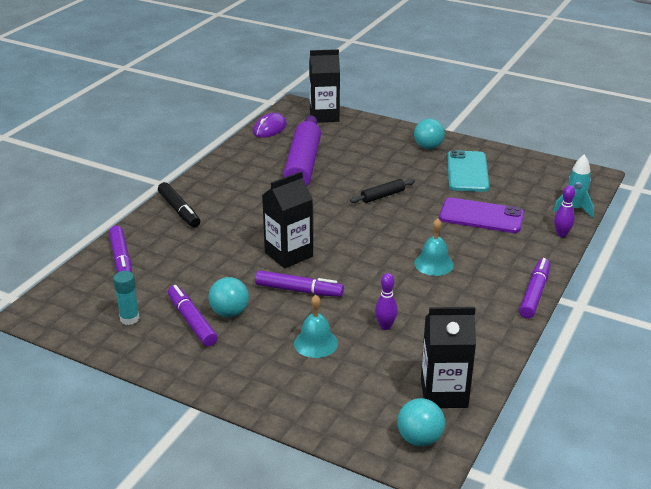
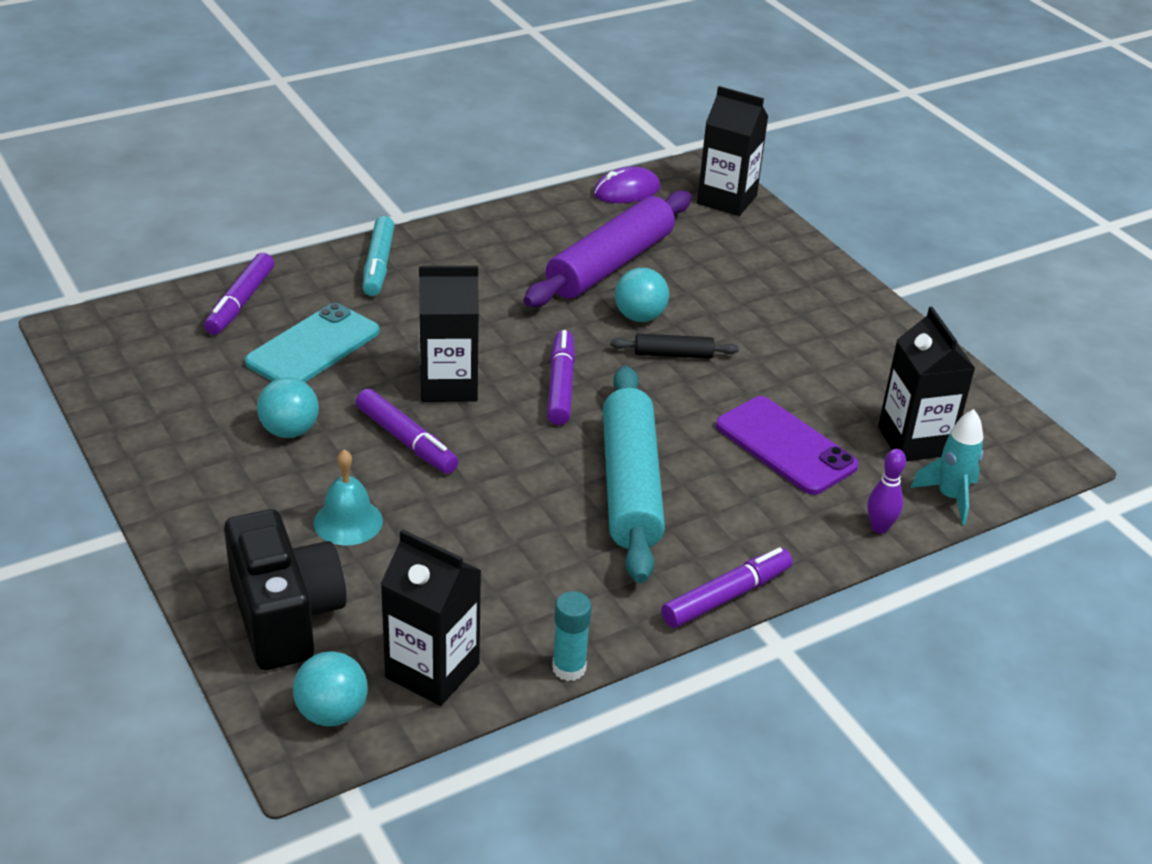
camera: 30 degrees right, 5 degrees up
turquoise glue stick [113,271,140,325] -> turquoise glue stick moved to [552,591,592,681]
black marker [158,182,200,227] -> turquoise marker [363,216,395,296]
purple marker [168,285,218,346] -> purple marker moved to [547,330,575,425]
purple bowling pin [375,273,397,330] -> none
turquoise ball [414,118,445,149] -> turquoise ball moved to [615,268,669,322]
turquoise bell [414,218,454,276] -> turquoise rolling pin [603,365,665,583]
turquoise phone [447,150,489,192] -> turquoise phone moved to [245,303,380,382]
none -> black camera [224,509,347,670]
none -> black carton [878,307,976,461]

